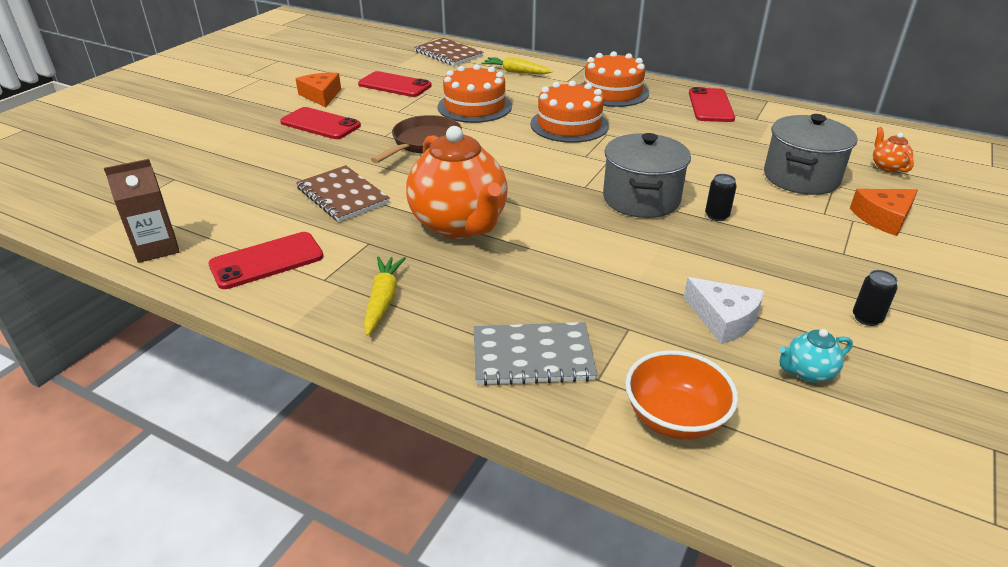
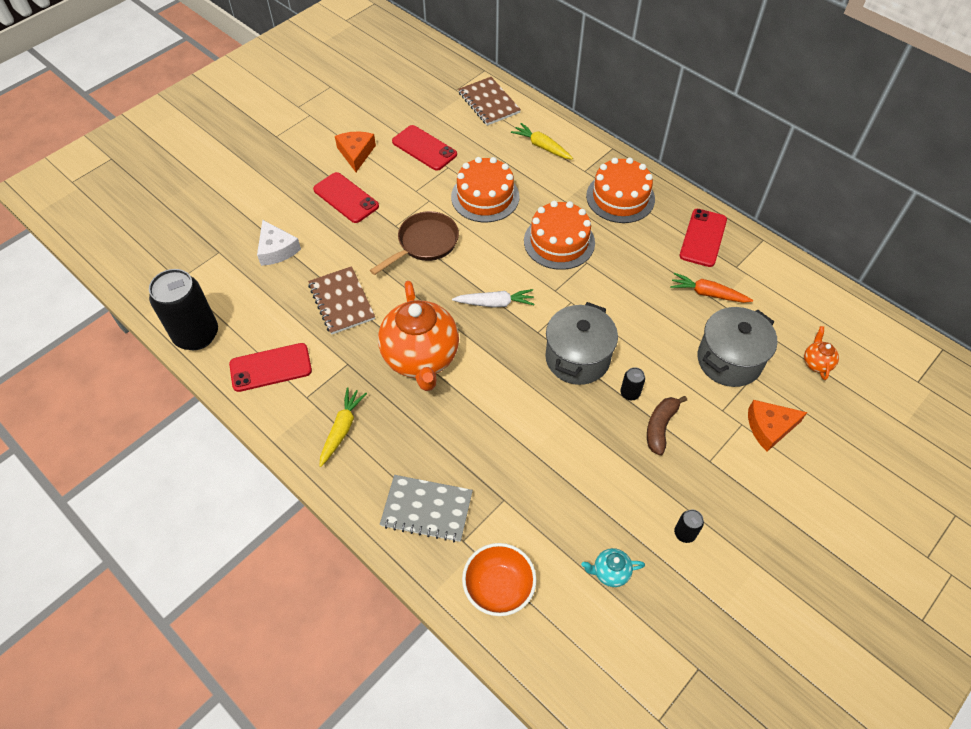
camera: 15 degrees right, 20 degrees up
brown carton [104,159,180,263] -> black can [149,269,218,350]
white cheese [684,277,764,344] -> white cheese moved to [257,220,301,266]
none -> white carrot [452,289,535,308]
none -> brown banana [647,396,687,455]
none -> orange carrot [670,273,753,303]

